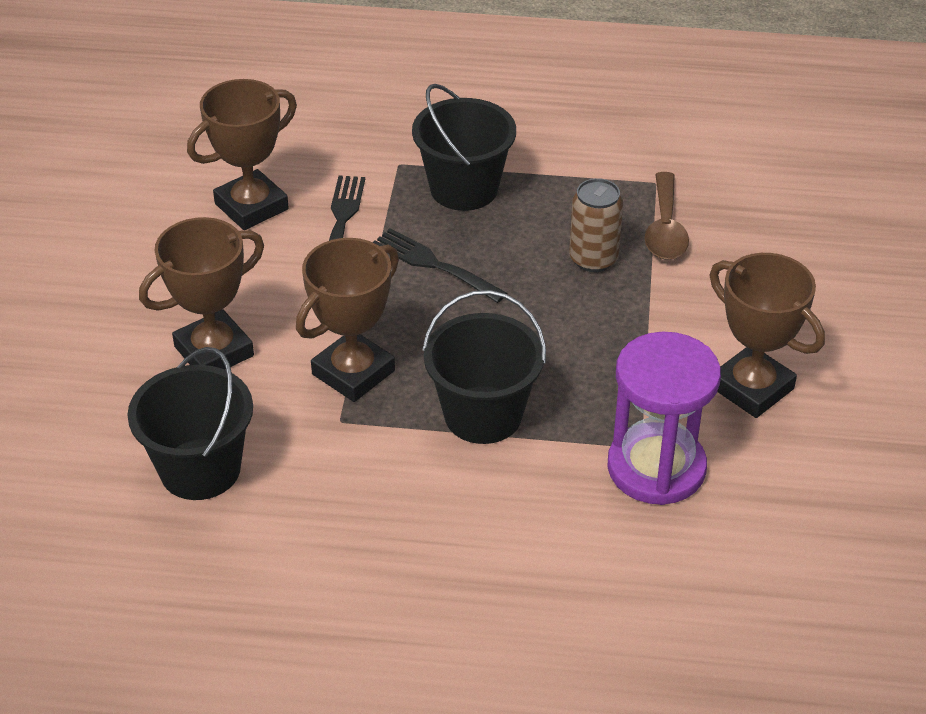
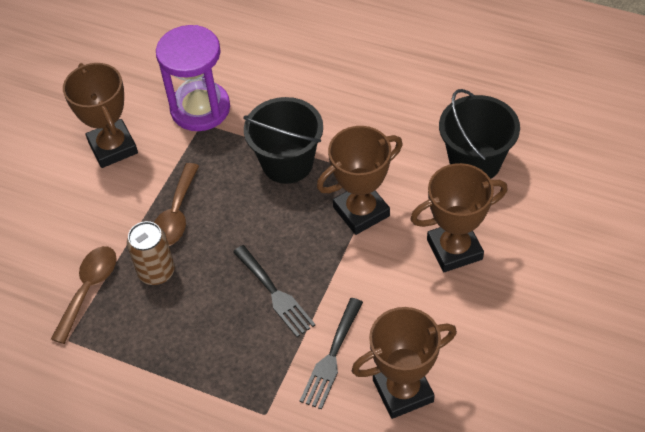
camera: 160 degrees left, 10 degrees up
black bucket [412,84,516,211] -> none
none -> brown spoon [154,163,199,246]

